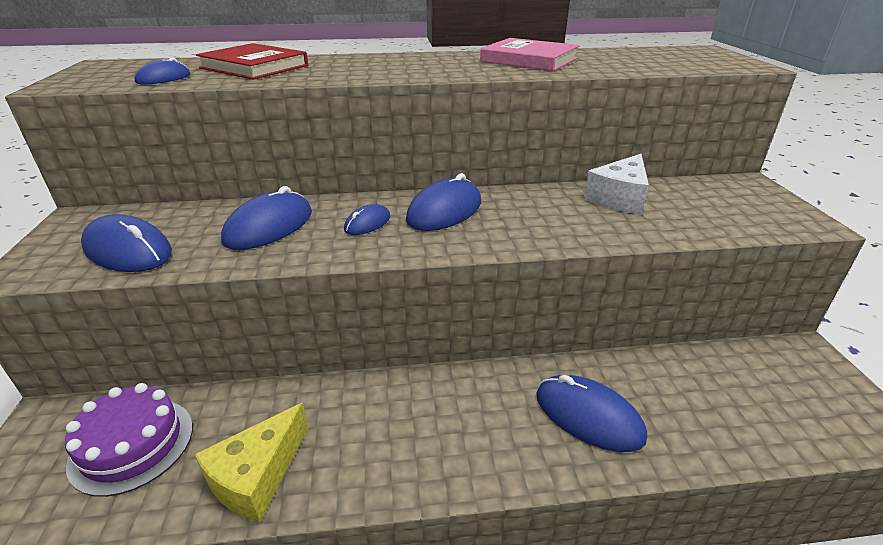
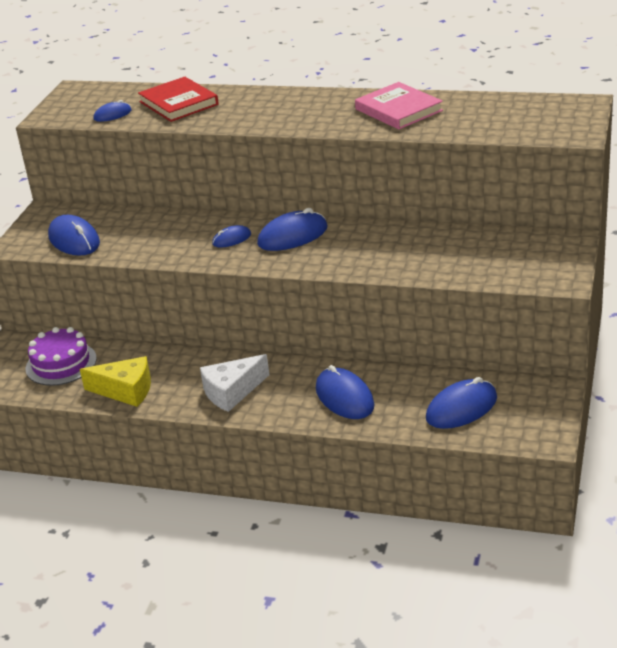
camera: 25 degrees right, 0 degrees up
yellow cheese [195,403,308,522] -> yellow cheese turned 135 degrees counterclockwise [80,356,151,407]
blue mouse [221,186,312,250] -> blue mouse moved to [426,377,497,429]
white cheese [584,154,649,215] -> white cheese moved to [200,354,269,412]

